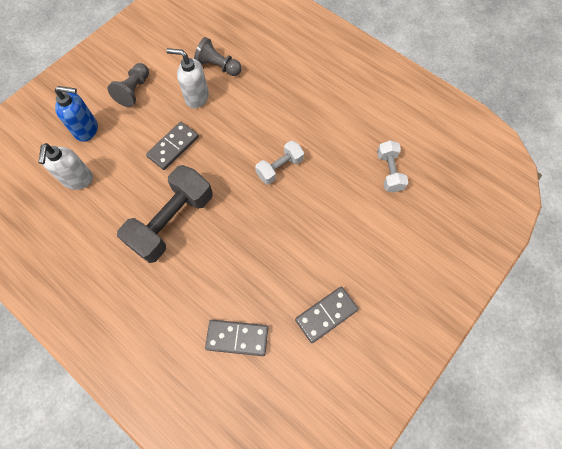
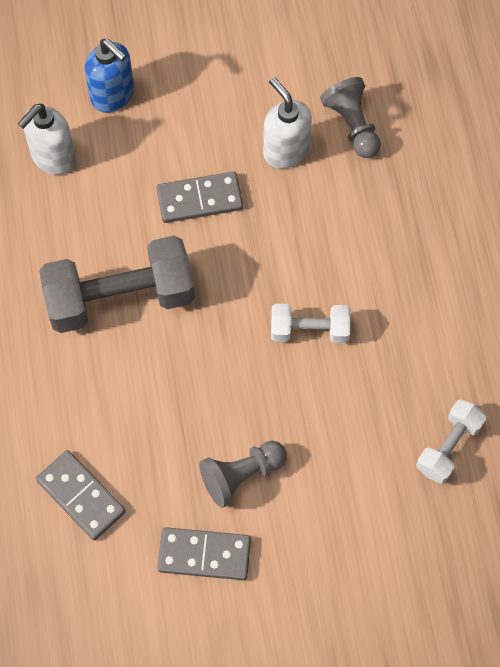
camera: 40 degrees right, 0 degrees up
grey pawn [107,63,149,107] -> grey pawn moved to [199,441,287,508]

